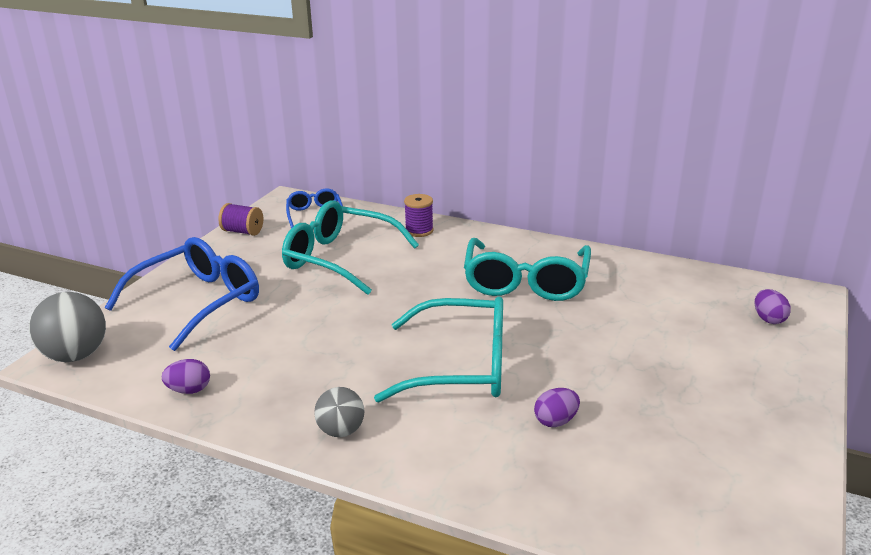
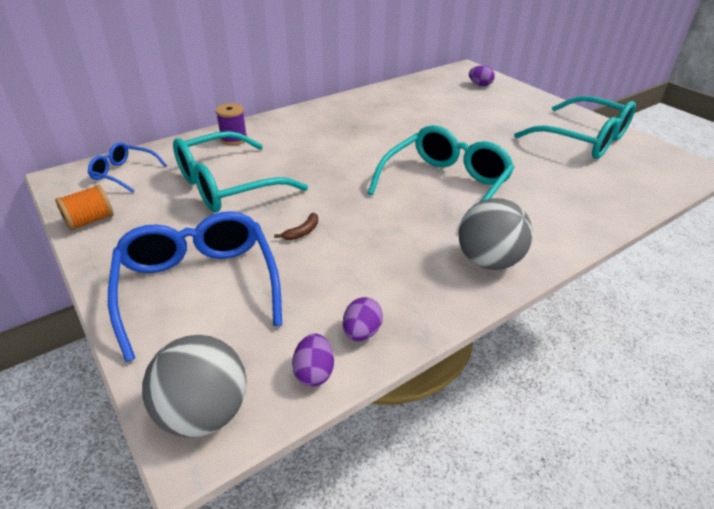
camera: 60 degrees left, 10 degrees up
purple spool [219,203,263,236] -> orange spool [55,185,113,231]
grey ball [314,387,364,437] -> grey ball [458,198,533,270], size x1.61
turquoise glasses [464,238,591,301] -> turquoise glasses moved to [514,96,636,159]
purple egg [534,388,580,427] -> purple egg moved to [292,334,334,387]
none -> brown banana [274,213,318,240]

